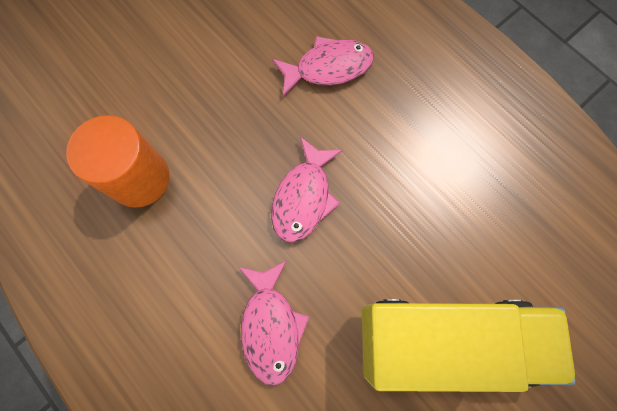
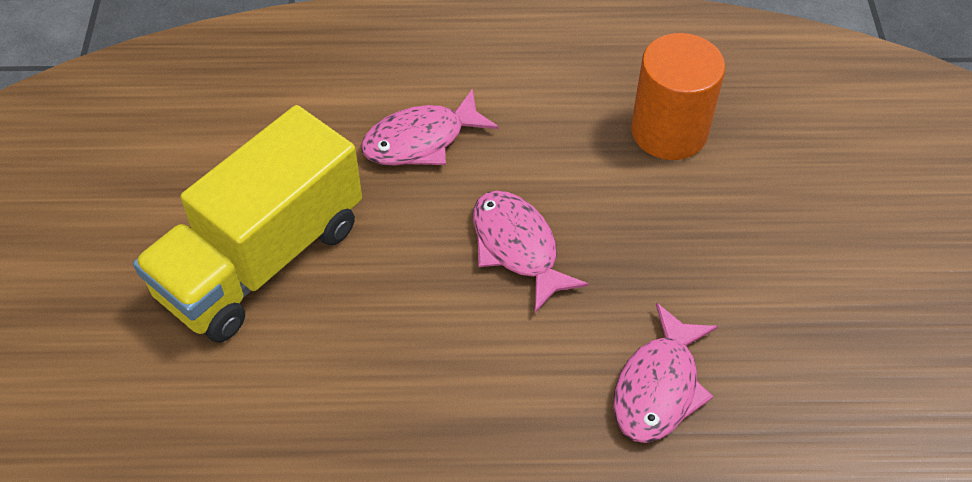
camera: 130 degrees right, 20 degrees down
pink fish [239,260,309,386] -> pink fish turned 60 degrees counterclockwise [361,89,499,166]

